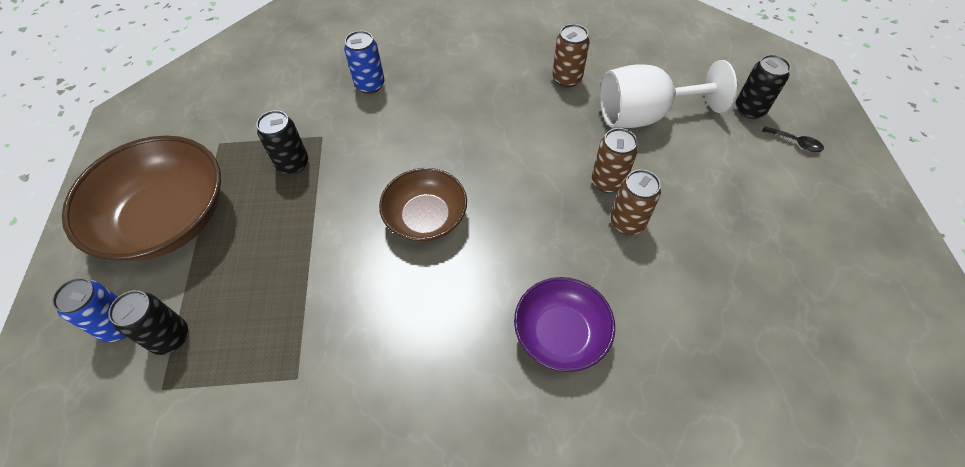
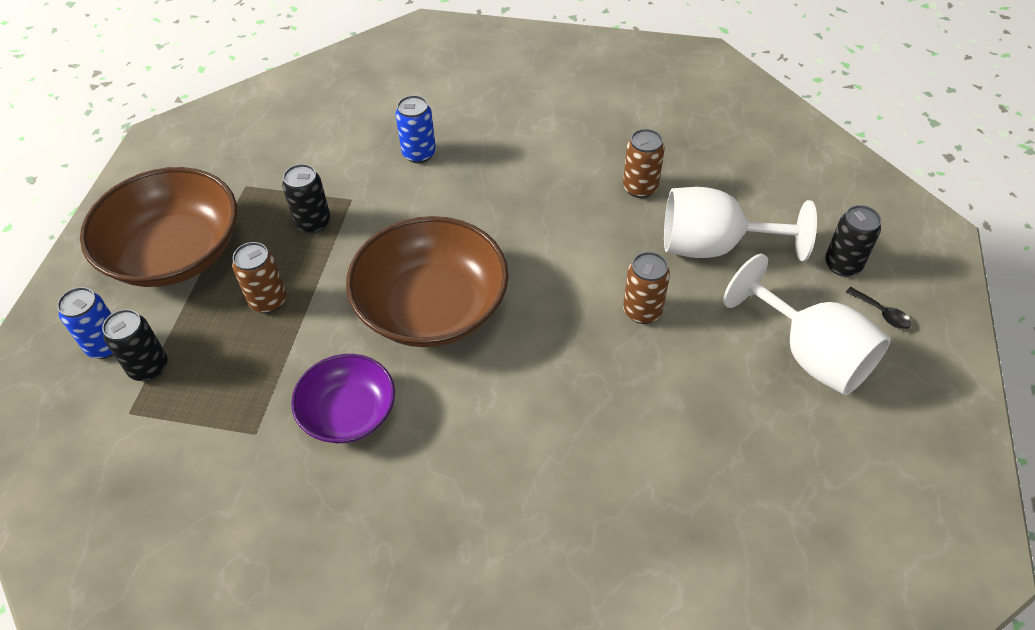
camera: 15 degrees right, 5 degrees down
brown bowl [379,168,467,242] -> brown bowl [346,216,509,347], size x1.68
purple bowl [514,277,615,372] -> purple bowl moved to [291,354,395,443]
brown can [610,169,661,235] -> brown can moved to [232,242,286,313]
none -> white goblet [723,254,891,395]

